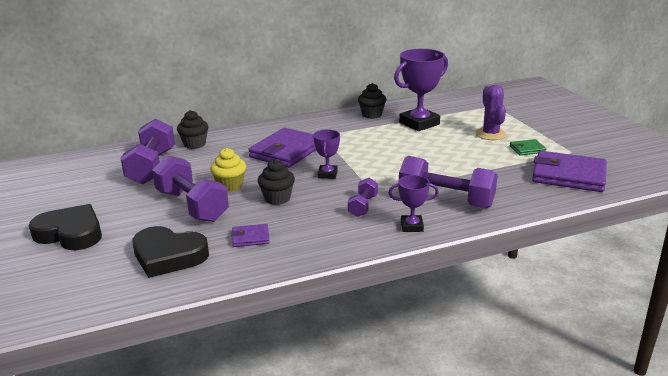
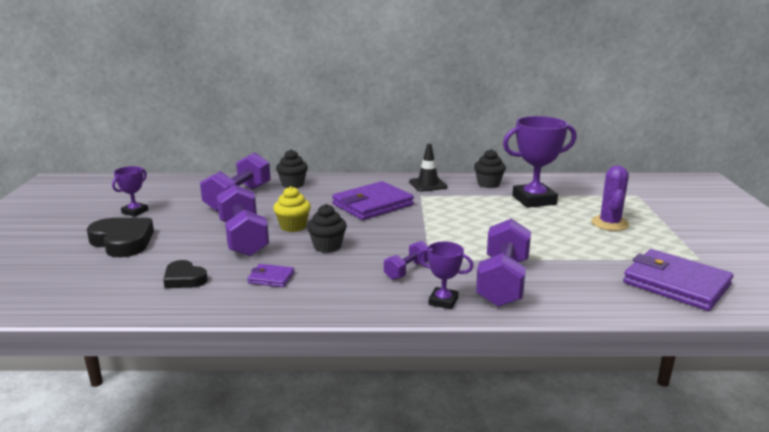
camera: 20 degrees right, 5 degrees down
black heart [132,226,209,278] -> black heart [163,260,208,288], size x0.60
purple trophy [313,130,340,179] -> purple trophy moved to [112,166,148,217]
purple dumbbell [399,156,498,208] -> purple dumbbell turned 60 degrees clockwise [476,219,531,307]
green wallet [510,139,546,155] -> none
none -> black traffic cone [409,144,448,192]

